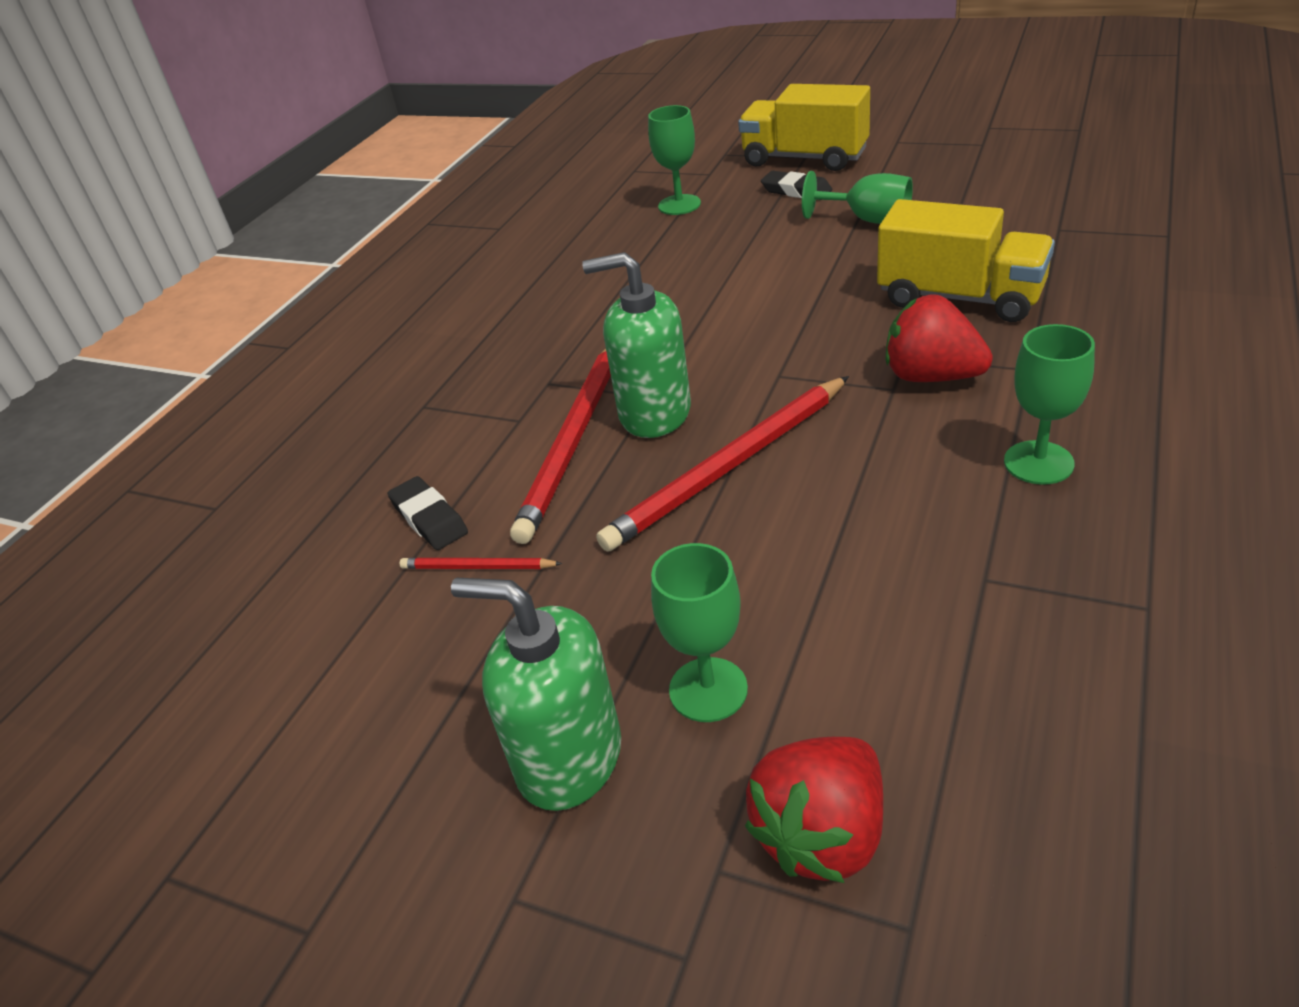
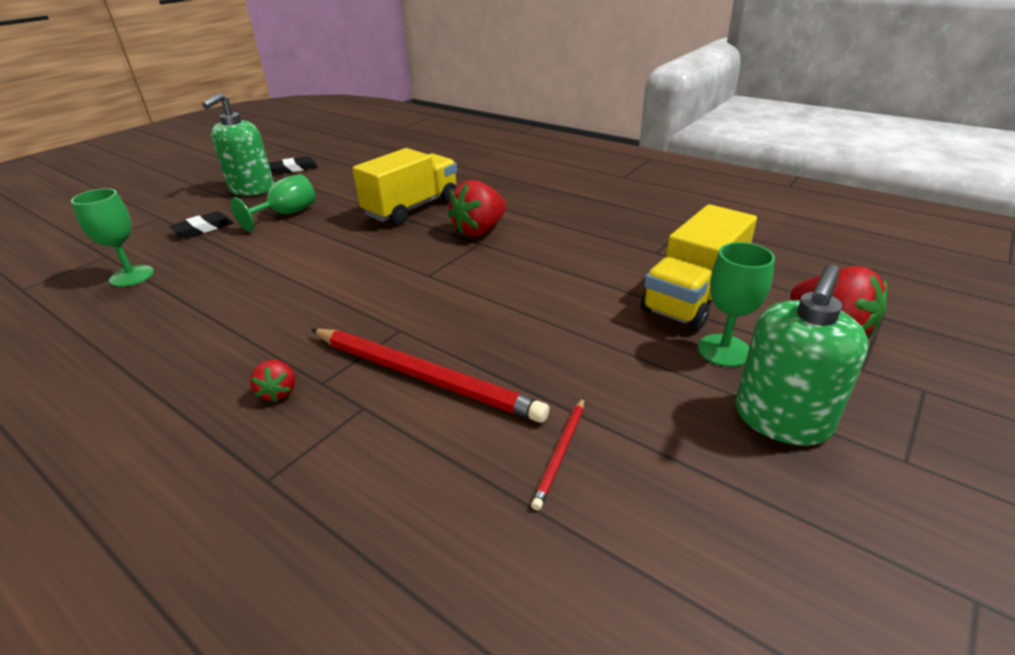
camera: 80 degrees left, 5 degrees down
black eraser [388,476,468,550] -> black eraser moved to [269,156,318,174]
green soap dispenser [582,252,691,438] -> green soap dispenser moved to [202,93,274,196]
red pencil [596,376,849,552] -> none
yellow truck [738,84,870,171] -> yellow truck moved to [641,204,757,330]
green goblet [1004,324,1095,485] -> none
none -> red strawberry [250,360,295,402]

